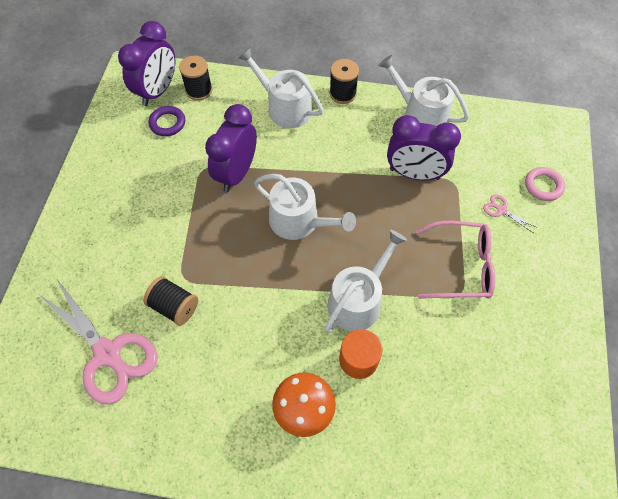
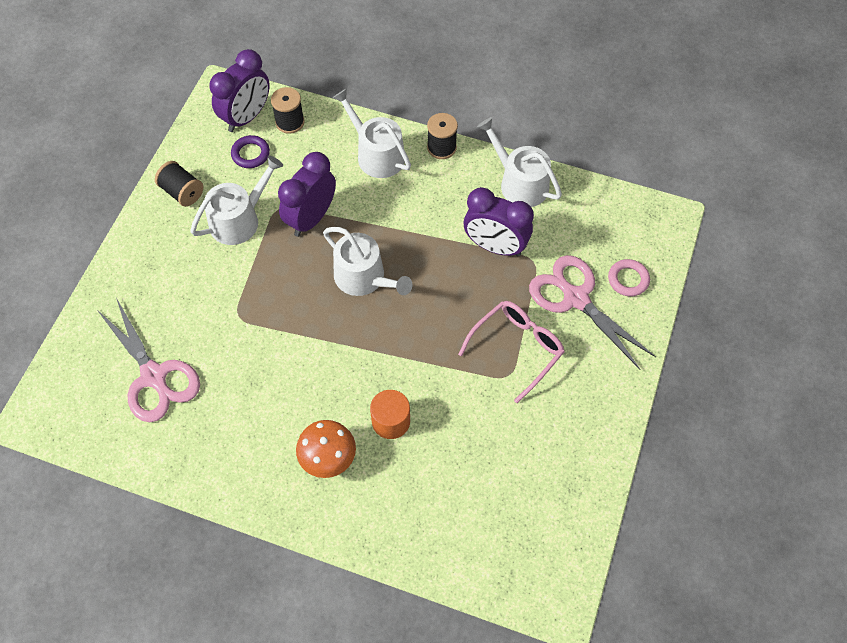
camera: 10 degrees right, 0 degrees up
black spool [143,276,198,326] -> black spool moved to [155,161,203,207]
white watering can [325,230,407,333] -> white watering can moved to [190,155,283,245]
pink glasses [416,221,495,299] -> pink glasses turned 60 degrees counterclockwise [458,301,565,403]
pink scissors [483,194,538,233] -> pink scissors [529,255,656,370], size x2.44

